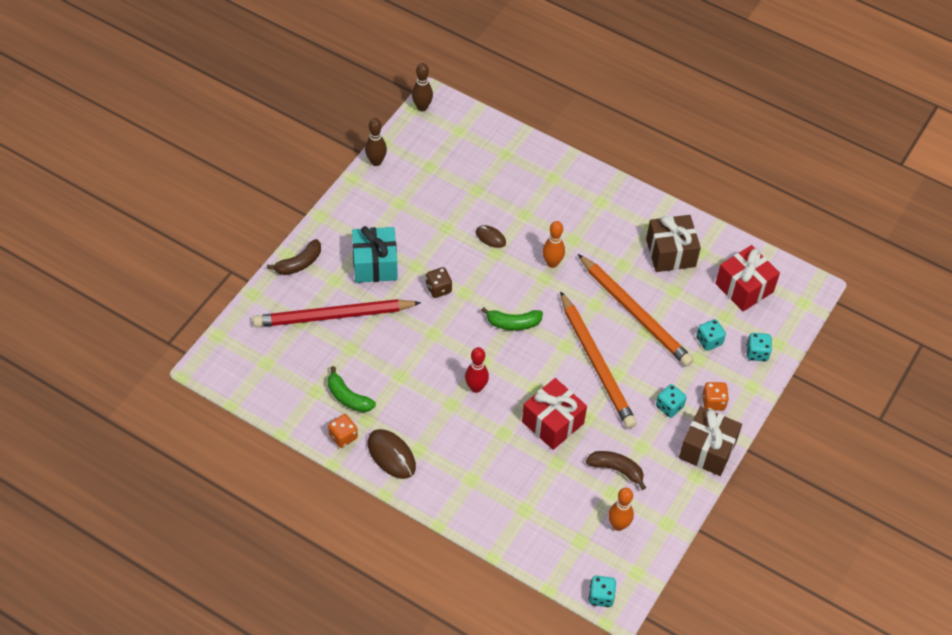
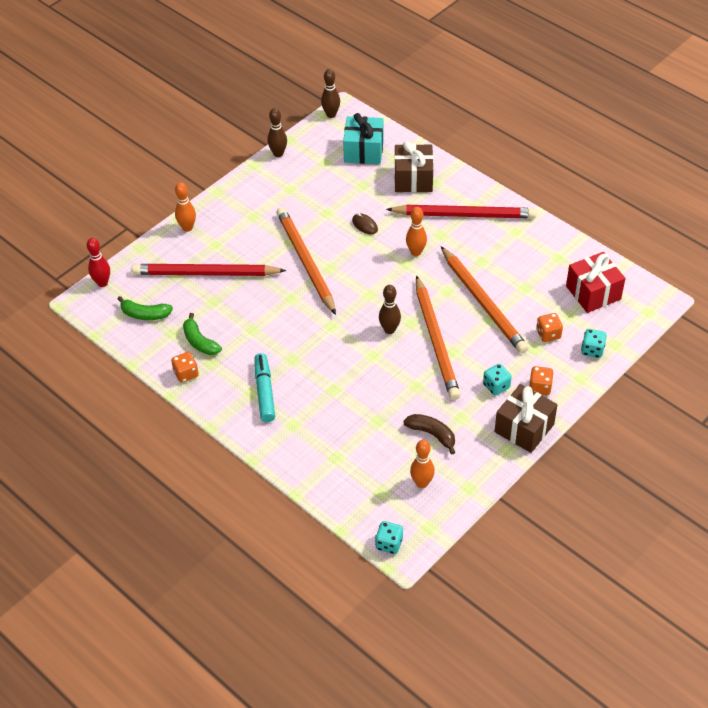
camera: 15 degrees right, 5 degrees down
brown banana [267,239,321,275] -> orange bowling pin [175,182,196,232]
turquoise gift [352,226,398,283] -> turquoise gift moved to [343,113,384,164]
brown mouse [367,429,416,479] -> none
brown dice [426,267,452,298] -> orange pencil [277,207,336,315]
red bowling pin [465,347,489,393] -> red bowling pin moved to [87,238,110,287]
green banana [481,307,543,331] -> green banana moved to [118,296,173,320]
red gift [522,378,587,450] -> none
brown gift [646,215,701,272] -> brown gift moved to [394,141,433,192]
turquoise dice [696,319,726,351] -> orange dice [536,313,563,342]
none -> turquoise marker [254,353,275,422]
none -> brown bowling pin [379,285,401,334]
none -> red pencil [386,205,537,218]

